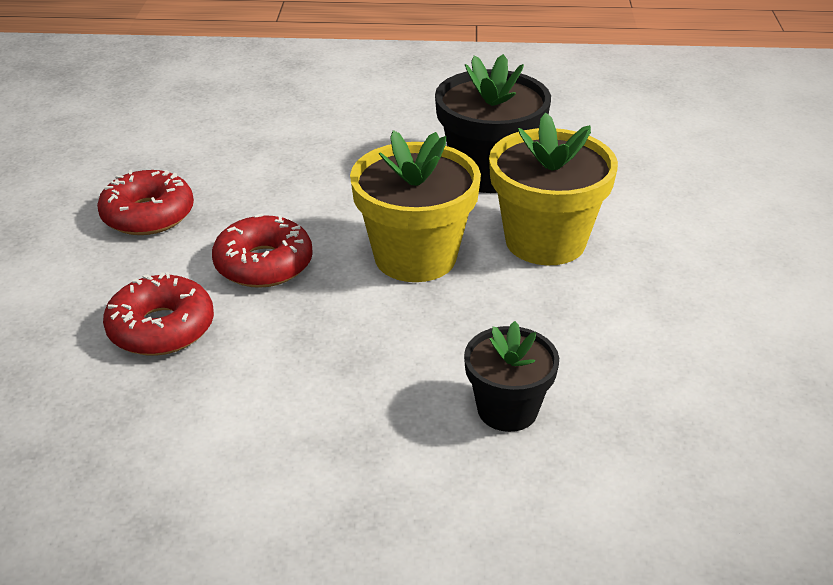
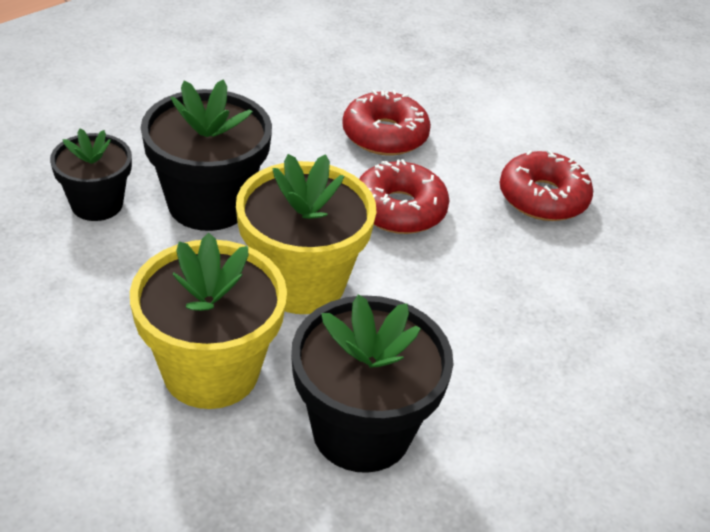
camera: 130 degrees right, 5 degrees up
none -> black flower pot [141,80,272,231]

